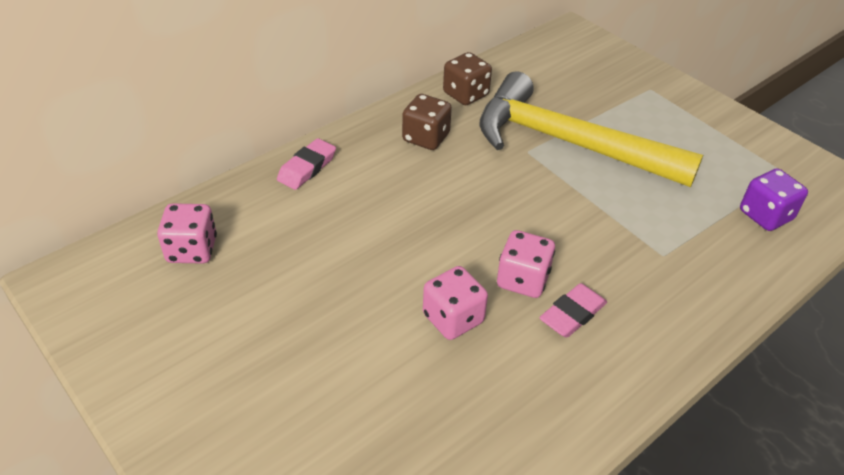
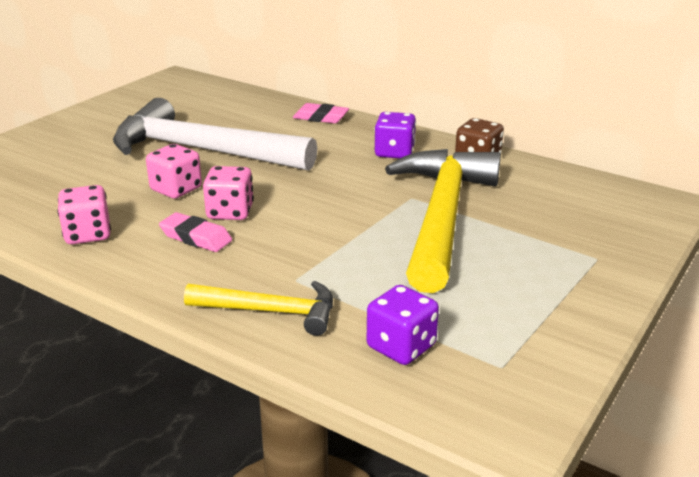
camera: 75 degrees right, 15 degrees down
pink dice [157,203,217,264] -> pink dice moved to [57,185,111,244]
brown dice [402,94,452,150] -> purple dice [374,112,416,158]
none -> white hammer [113,98,317,171]
none -> yellow hammer [184,281,333,336]

